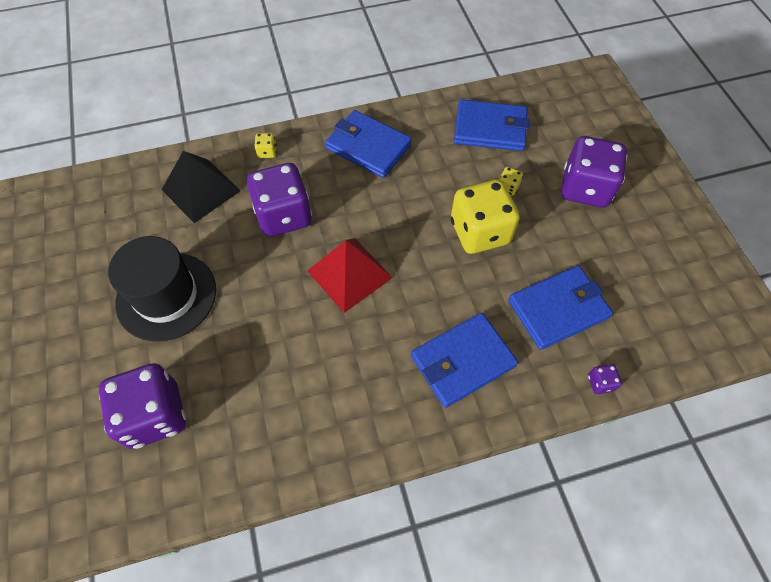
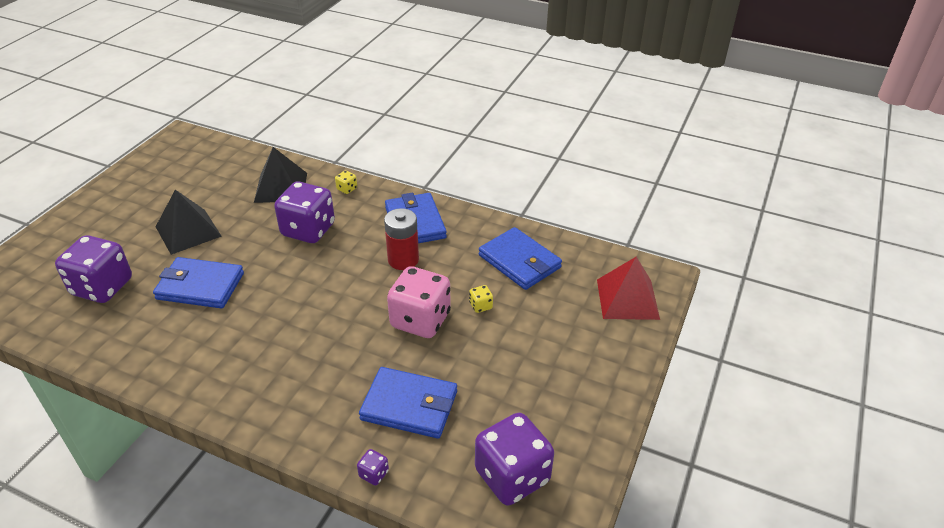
camera: 40 degrees right, 20 degrees down
black hat [108,236,216,342] -> black pyramid [156,190,222,255]
red pyramid [307,238,393,313] -> red pyramid moved to [597,257,660,320]
blue wallet [411,313,518,408] -> blue wallet moved to [153,257,244,309]
yellow dice [451,180,520,254] -> pink dice [387,266,451,338]
purple dice [561,136,627,208] -> purple dice moved to [475,413,554,506]
none -> red battery [384,208,419,270]

